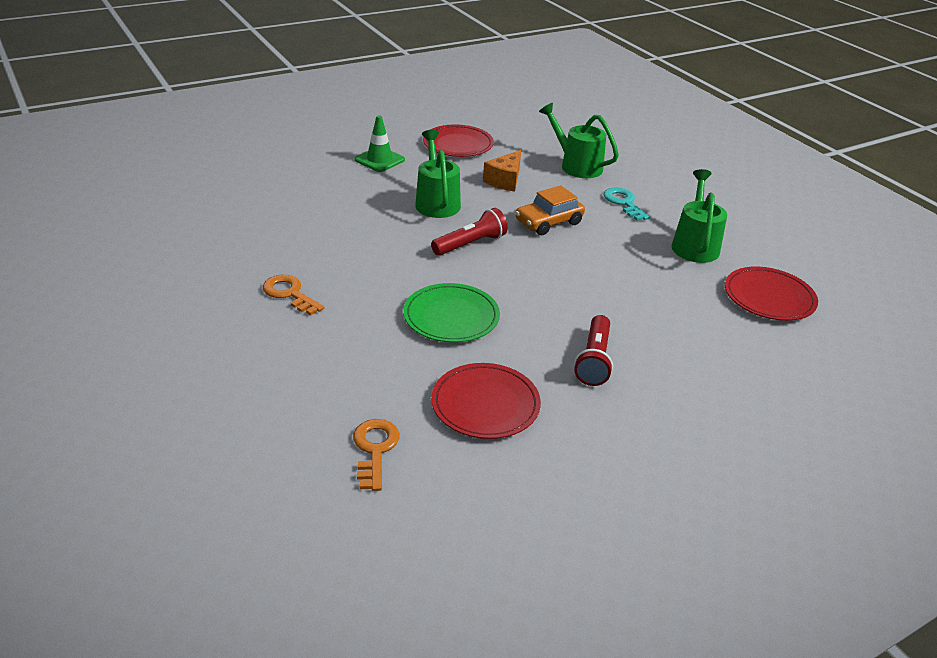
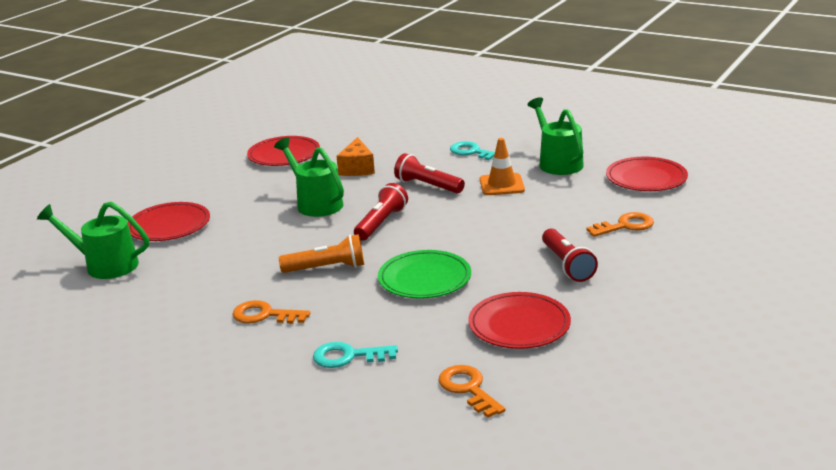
camera: 25 degrees left, 10 degrees down
green traffic cone [355,115,405,172] -> none
orange car [515,185,585,235] -> red flashlight [394,153,465,193]
green watering can [539,103,619,178] -> green watering can moved to [37,202,149,279]
none -> red plate [127,202,210,241]
none -> orange flashlight [279,234,364,273]
none -> turquoise key [313,342,398,368]
none -> orange traffic cone [480,138,525,195]
none -> orange key [586,212,654,237]

